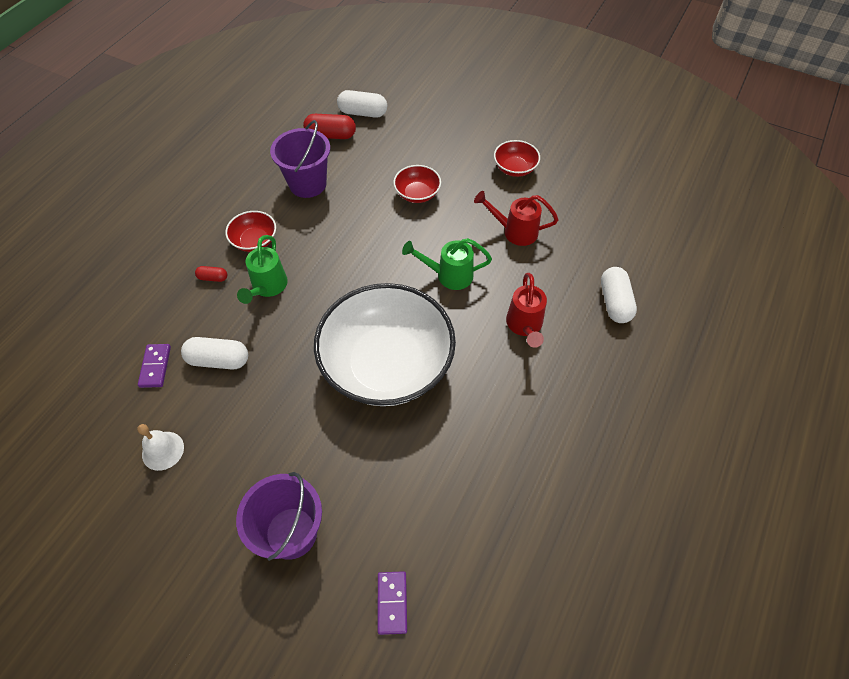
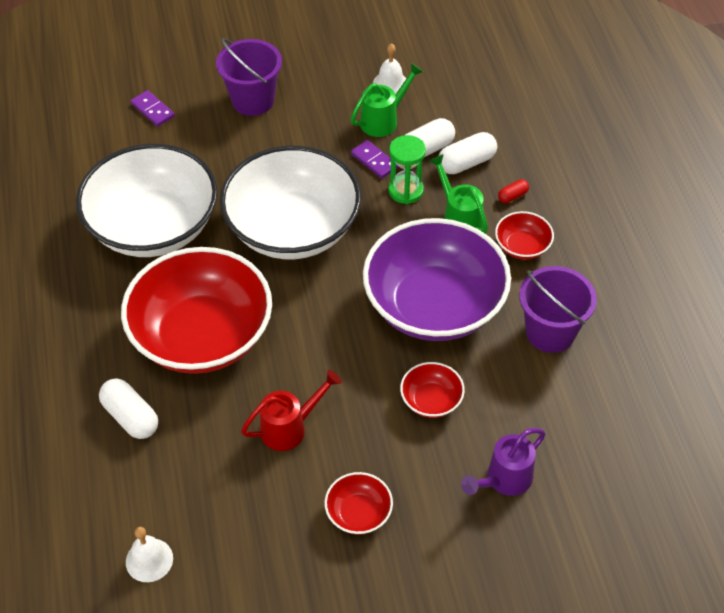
camera: 140 degrees right, 5 degrees down
purple domino [138,344,171,388] -> purple domino moved to [351,140,398,179]
red capsule [303,114,356,139] -> none
white capsule [337,90,387,118] -> white capsule moved to [438,132,497,174]
green watering can [402,238,492,290] -> green watering can moved to [351,63,423,137]
red watering can [506,273,547,348] -> red bowl [121,247,272,374]
none -> white bowl [76,144,218,257]
none -> white bell [126,527,173,582]
none -> purple bowl [363,218,511,341]
none -> green hourglass [388,135,426,204]
none -> purple watering can [461,428,546,496]

